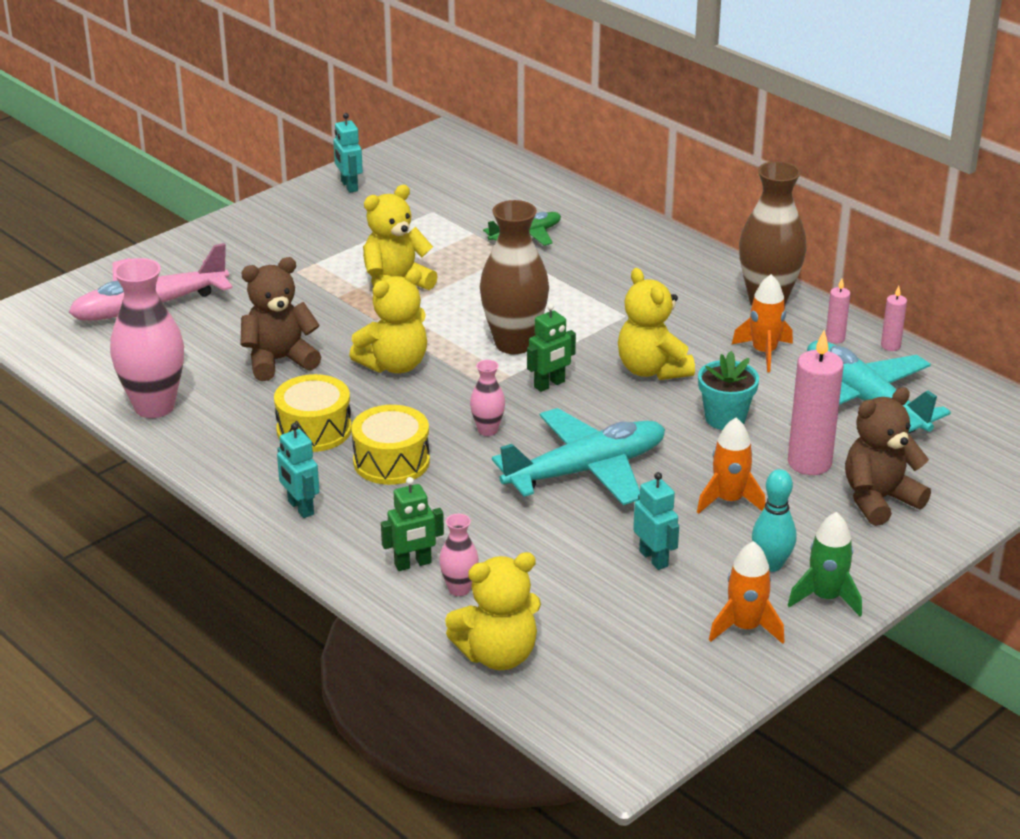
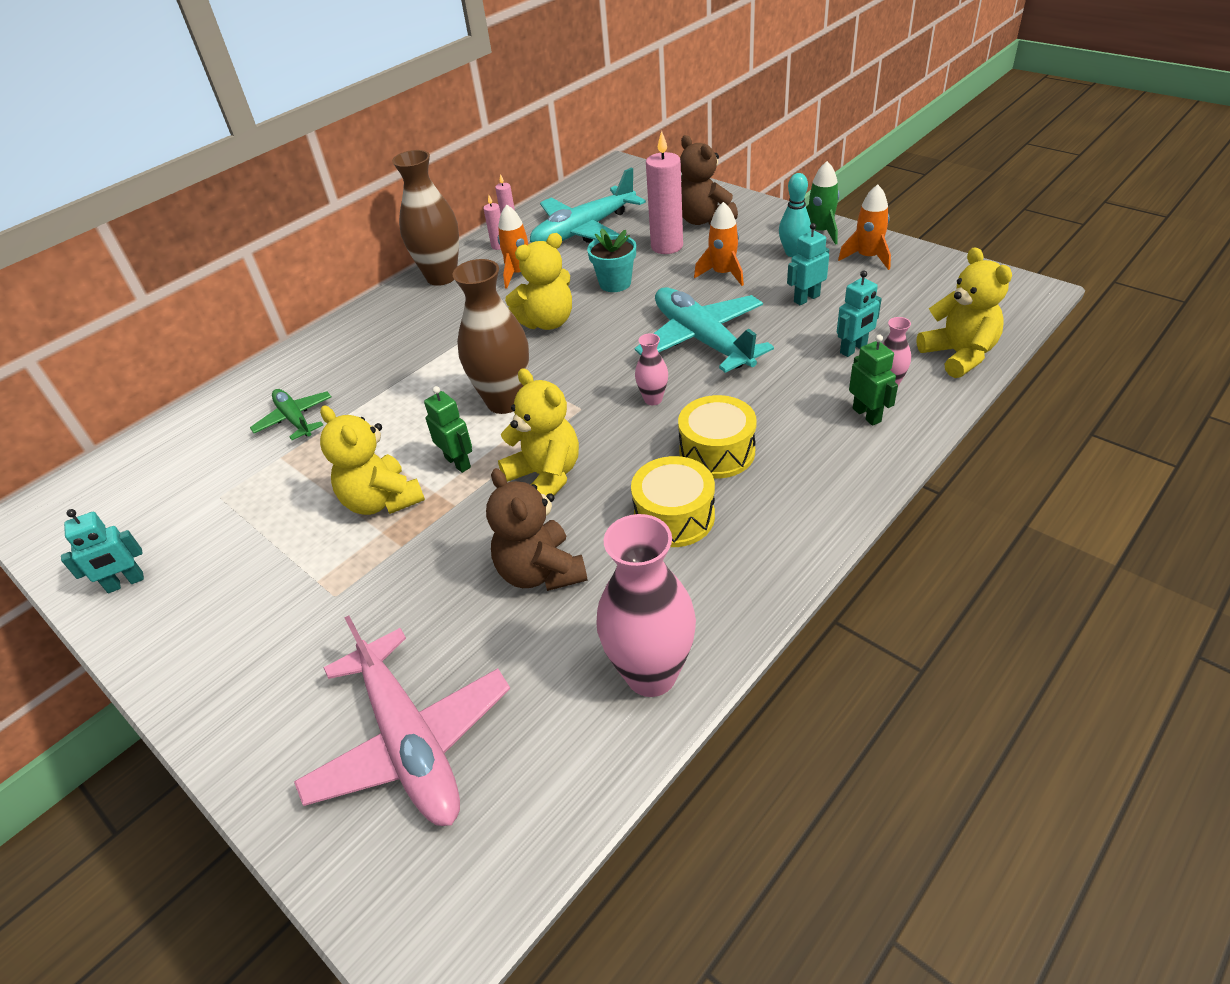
camera: 90 degrees left, 10 degrees up
turquoise robot [277,423,319,518] -> turquoise robot moved to [837,271,882,357]
green robot [527,303,576,392] -> green robot moved to [424,386,472,473]

